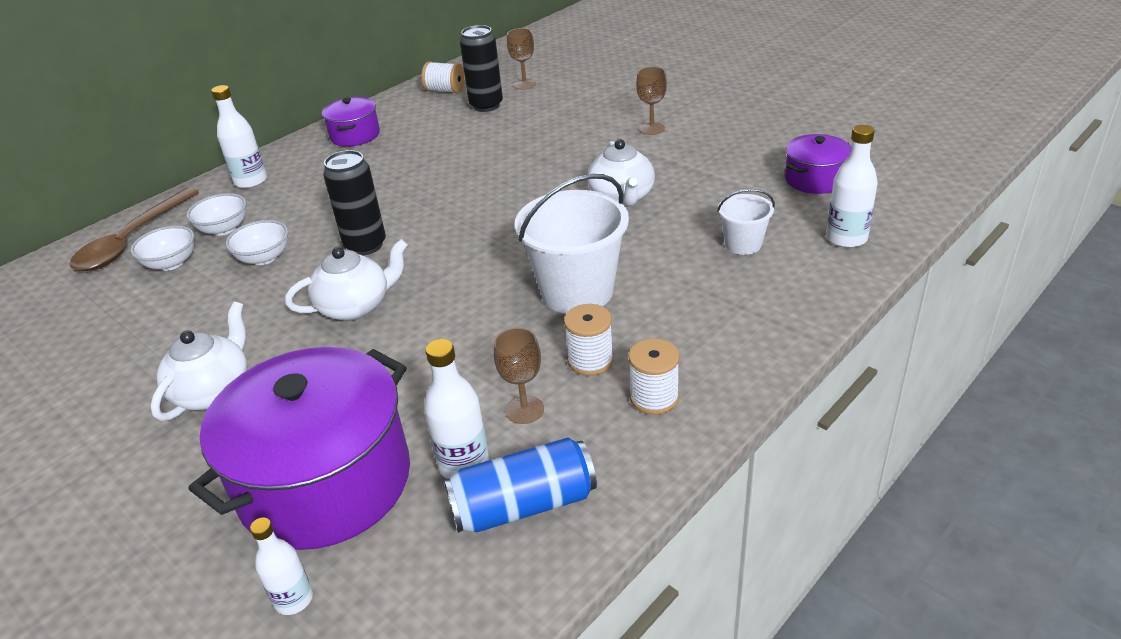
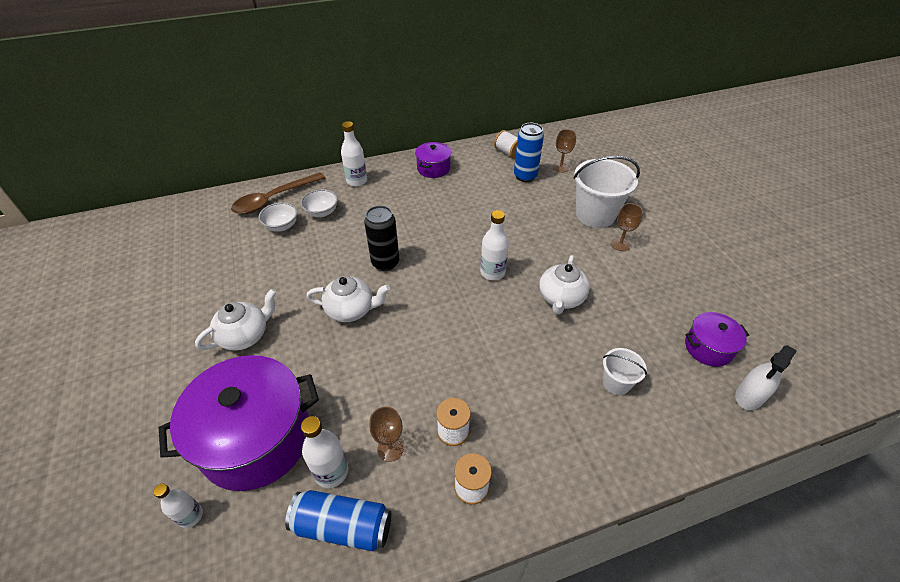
camera: 25 degrees right, 10 degrees up
white bowl [225,220,288,265] -> none
black can [460,25,503,112] -> blue can [514,123,544,182]
white bucket [515,174,629,314] -> white bucket moved to [573,156,640,228]
white bottle [826,125,878,248] -> white bottle moved to [480,210,509,280]
none -> white spray bottle [735,345,797,410]

